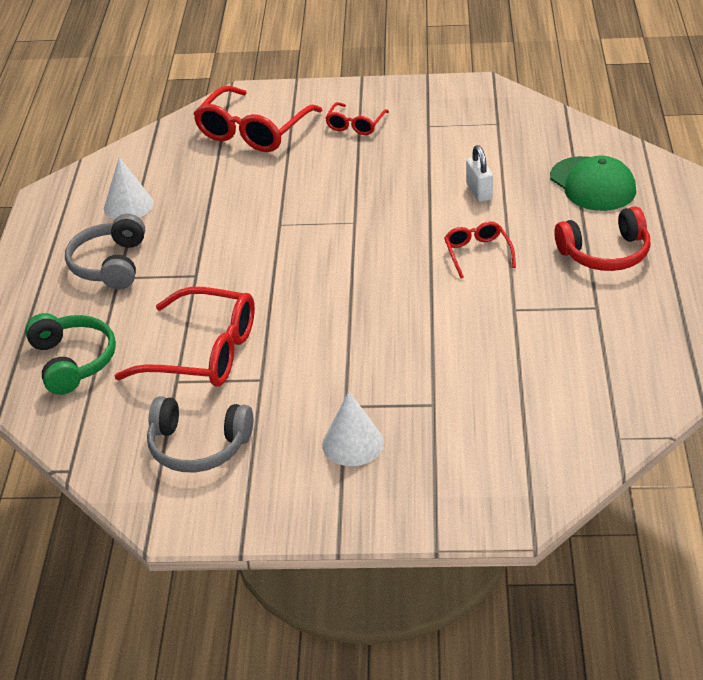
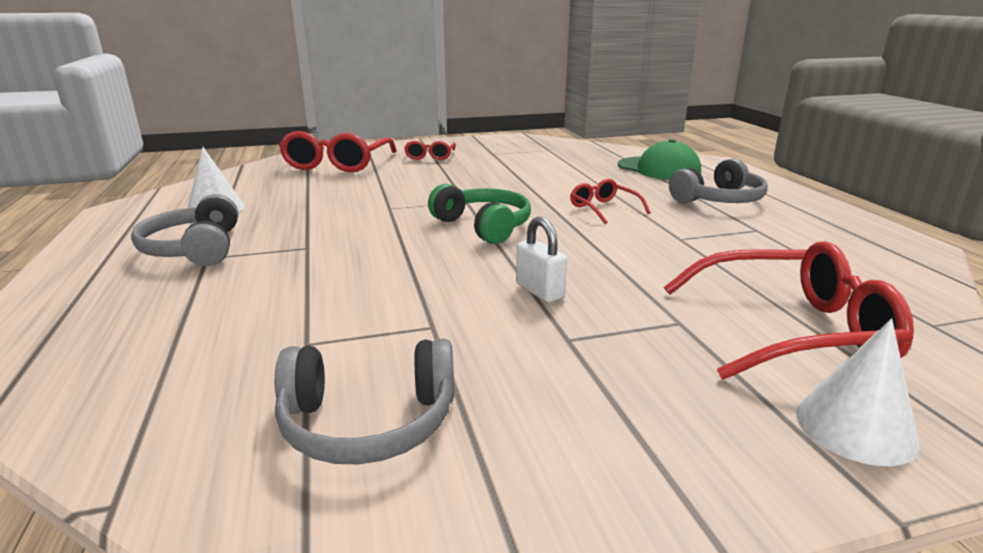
camera: 20 degrees left, 15 degrees down
green headphones [25,313,116,395] -> green headphones moved to [428,184,531,244]
red glasses [115,287,255,387] -> red glasses moved to [664,241,914,380]
white cone [322,391,384,466] -> white cone moved to [796,318,920,466]
white padlock [466,145,493,202] -> white padlock moved to [516,216,567,303]
red headphones [554,206,651,271] -> grey headphones [669,158,768,203]

